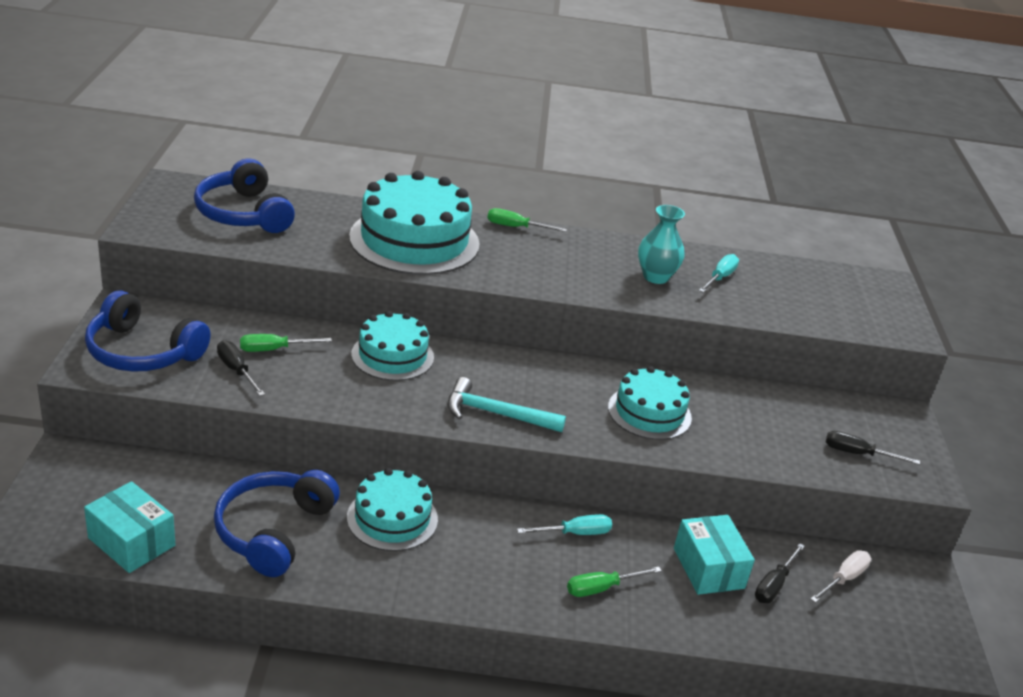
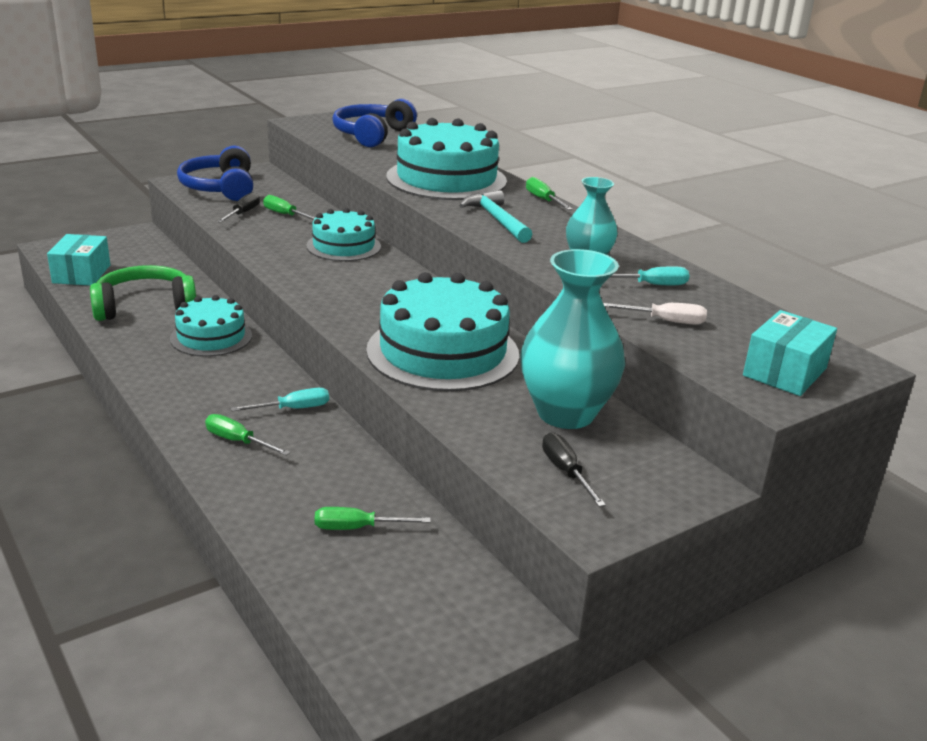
camera: 55 degrees right, 5 degrees down
blue headphones [214,470,340,577] -> green headphones [90,265,196,321]
turquoise hammer [447,377,566,432] -> turquoise hammer moved to [459,190,532,243]
turquoise screwdriver [517,514,612,535] -> turquoise screwdriver turned 60 degrees counterclockwise [231,388,329,412]
turquoise cake [608,366,692,440] -> turquoise cake [366,272,519,392], size x1.68
turquoise box [674,515,755,595] -> turquoise box moved to [743,310,837,396]
black screwdriver [755,543,805,603] -> green screwdriver [315,507,431,530]
white screwdriver [811,550,871,603] -> white screwdriver moved to [603,303,707,325]
none -> turquoise vase [520,249,625,429]

